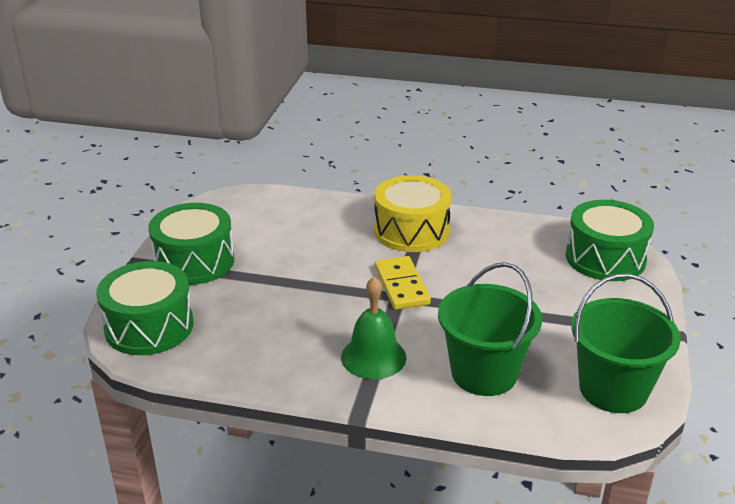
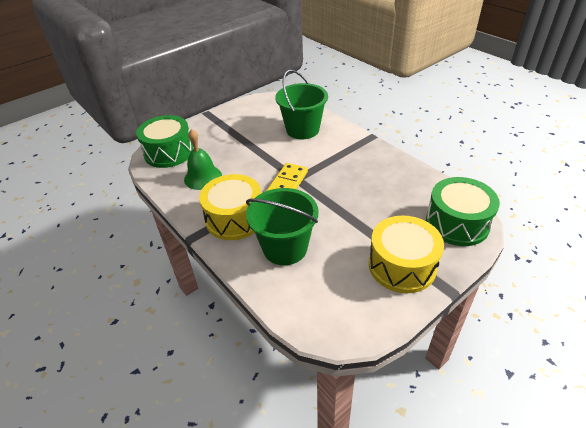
camera: 140 degrees left, 10 degrees up
green drum [148,203,234,285] -> yellow drum [369,215,444,293]
green bell [341,277,407,379] -> green bell moved to [184,129,222,190]
green bucket [571,274,681,413] -> green bucket moved to [246,188,318,265]

